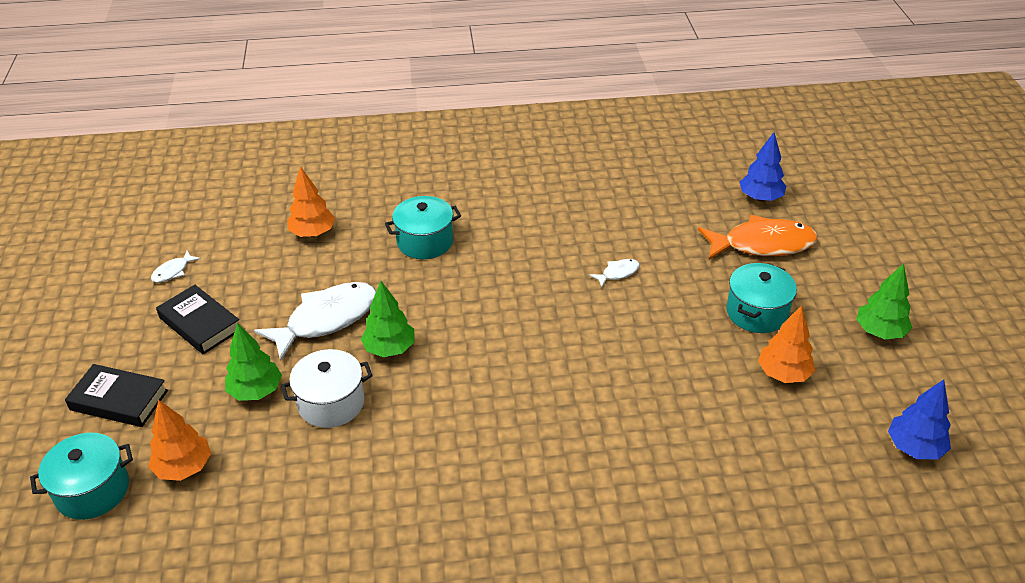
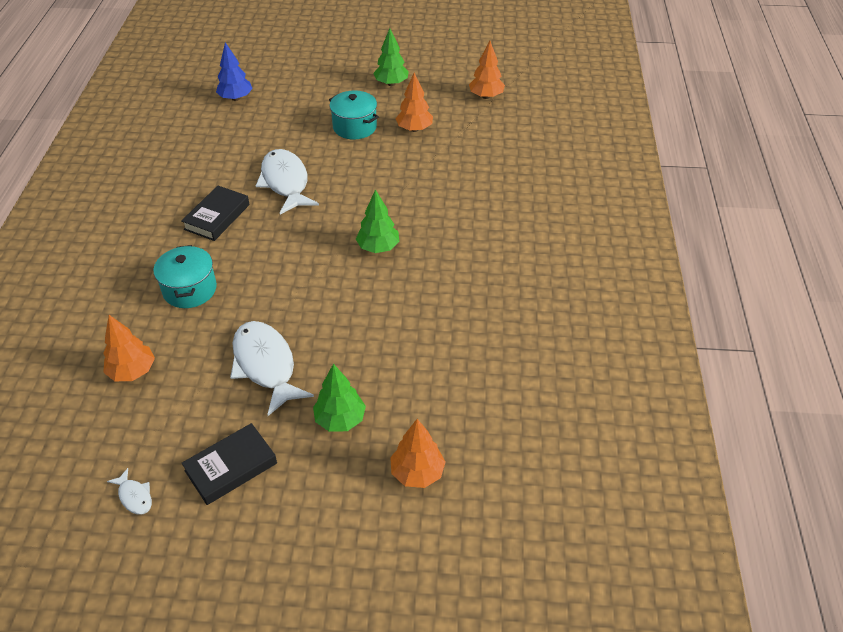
camera: 80 degrees left, 5 degrees up
turquoise pot [30,433,133,520] -> none
black book [65,364,168,427] -> black book moved to [182,186,250,241]
white pot [281,349,372,428] -> none
green tree [361,281,415,357] -> green tree moved to [356,189,399,253]
white fish [590,259,640,287] -> white fish [256,149,319,215], size x2.27
orange fish [698,215,818,260] -> none
blue tree [888,379,951,460] -> orange tree [469,41,505,99]

